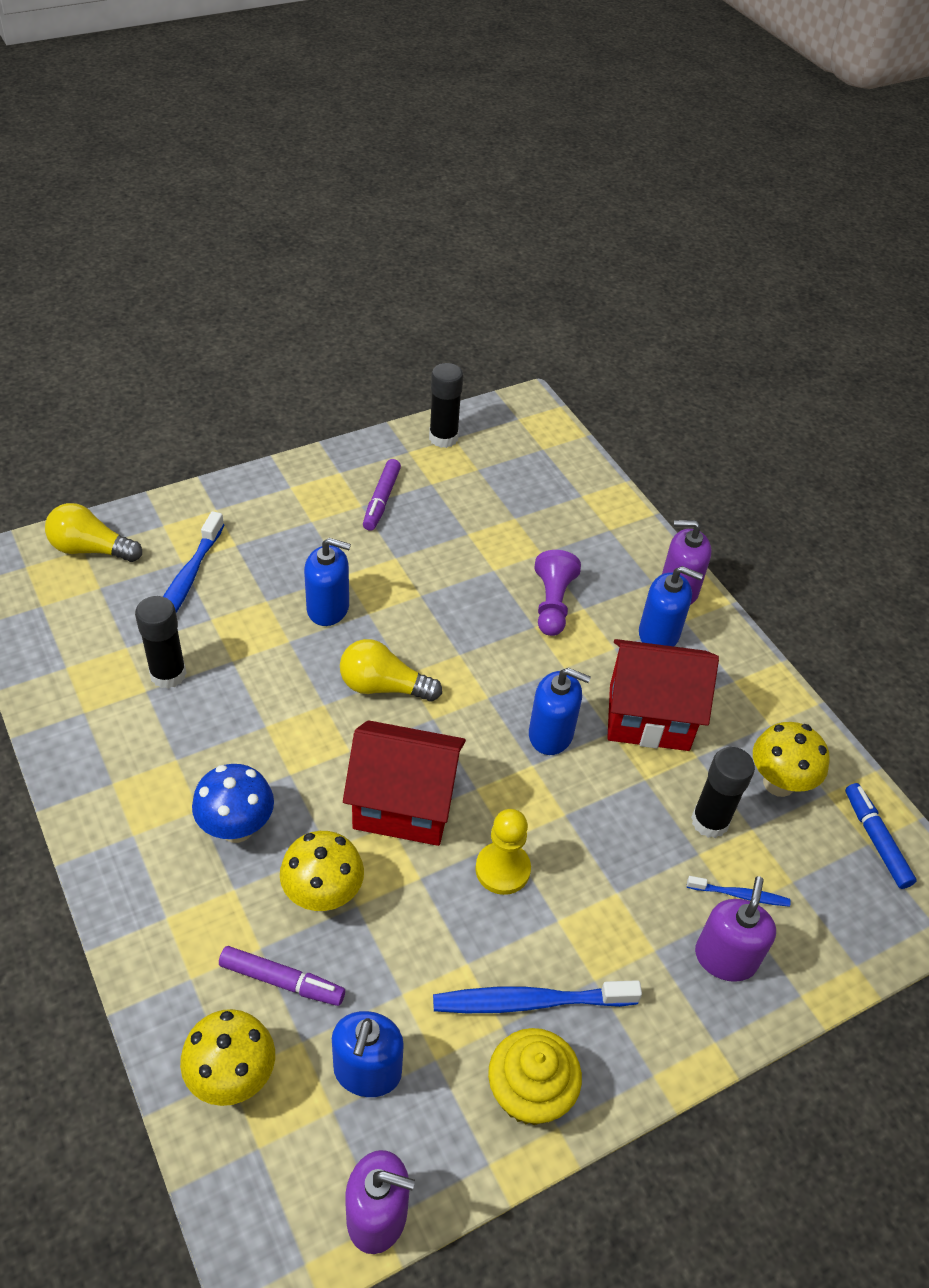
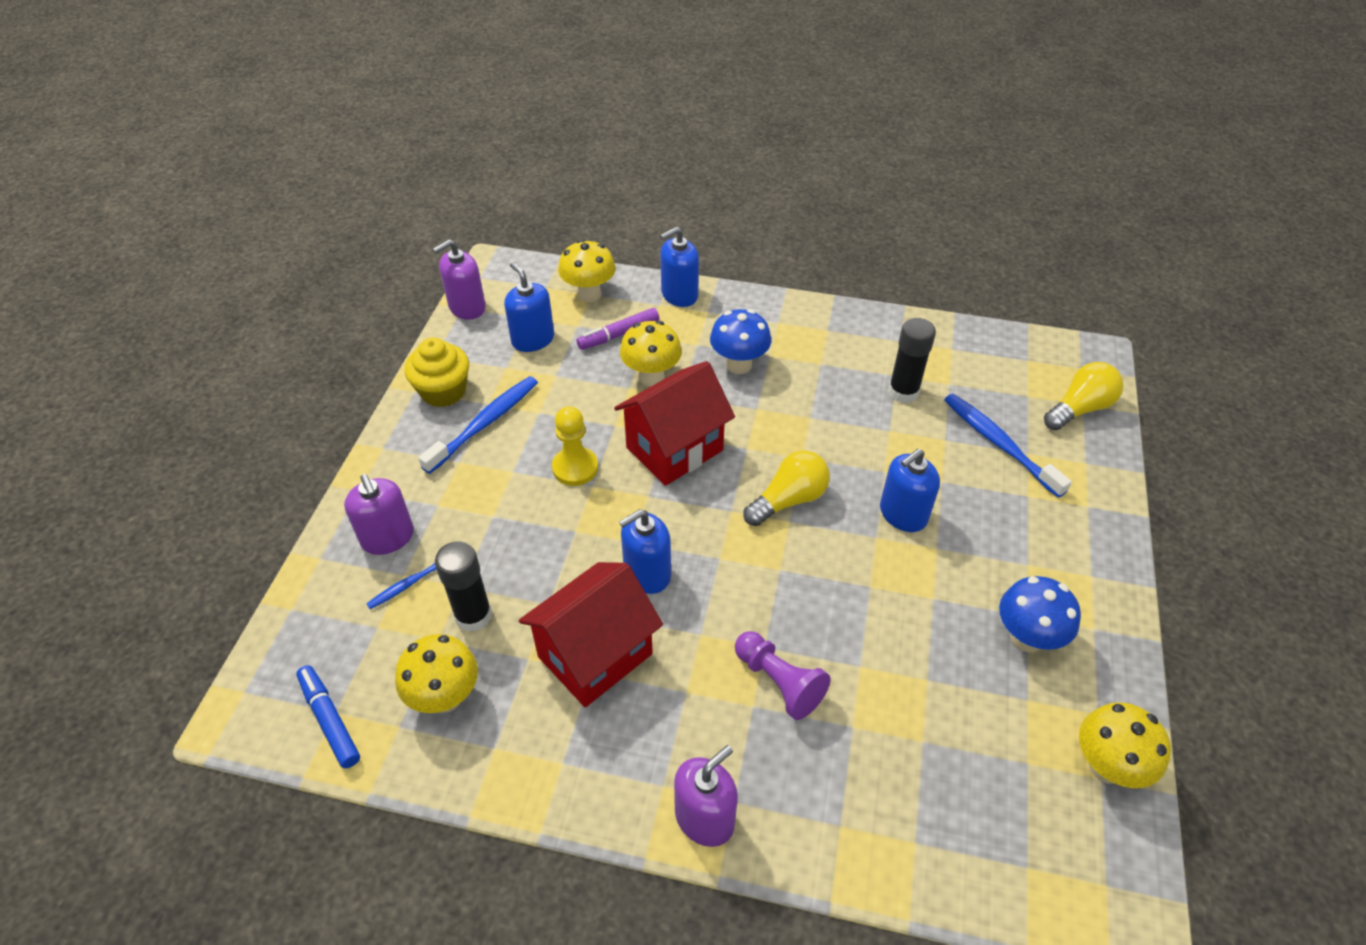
camera: 135 degrees right, 0 degrees up
purple marker [363,459,401,531] -> blue mushroom [999,576,1081,652]
black glue stick [429,363,463,448] -> yellow mushroom [1079,702,1171,788]
blue soap dispenser [639,566,703,647] -> blue soap dispenser moved to [660,227,699,307]
blue marker [845,783,917,889] -> blue marker turned 150 degrees counterclockwise [296,665,360,768]

